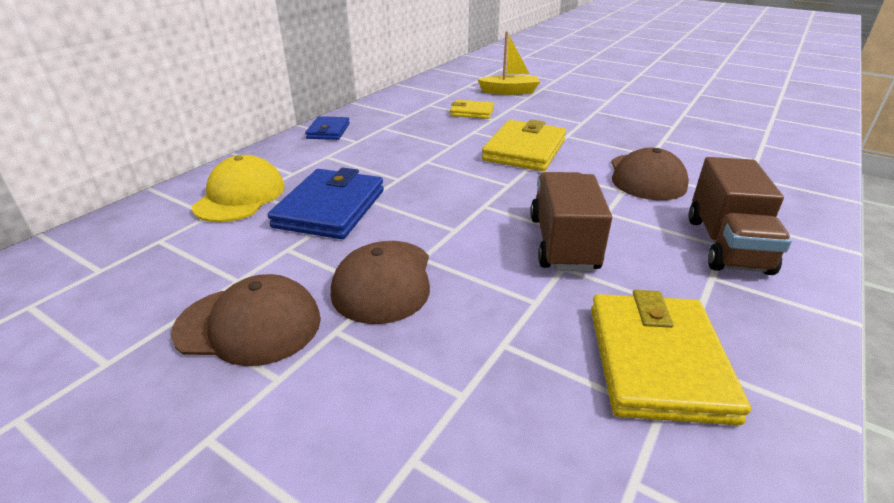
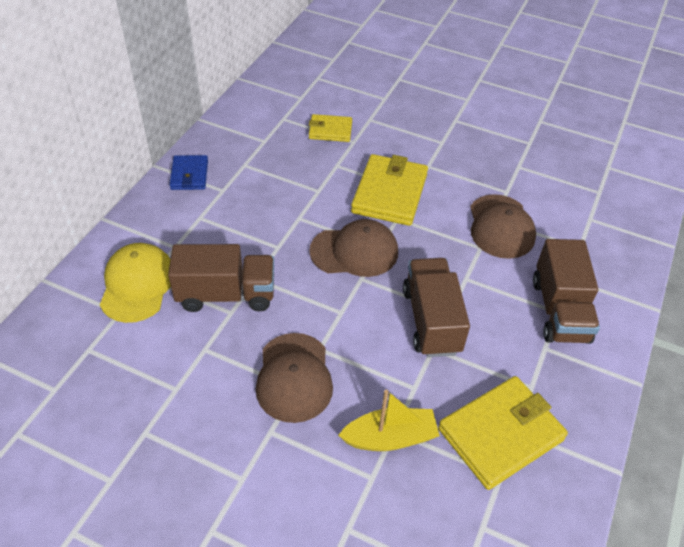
camera: 10 degrees left, 15 degrees up
brown cap [171,274,321,366] -> brown cap moved to [309,219,398,277]
blue wallet [268,168,384,239] -> brown truck [168,244,274,312]
yellow boat [478,31,540,95] -> yellow boat moved to [338,390,440,451]
yellow wallet [591,290,751,425] -> yellow wallet turned 60 degrees clockwise [438,376,568,490]

